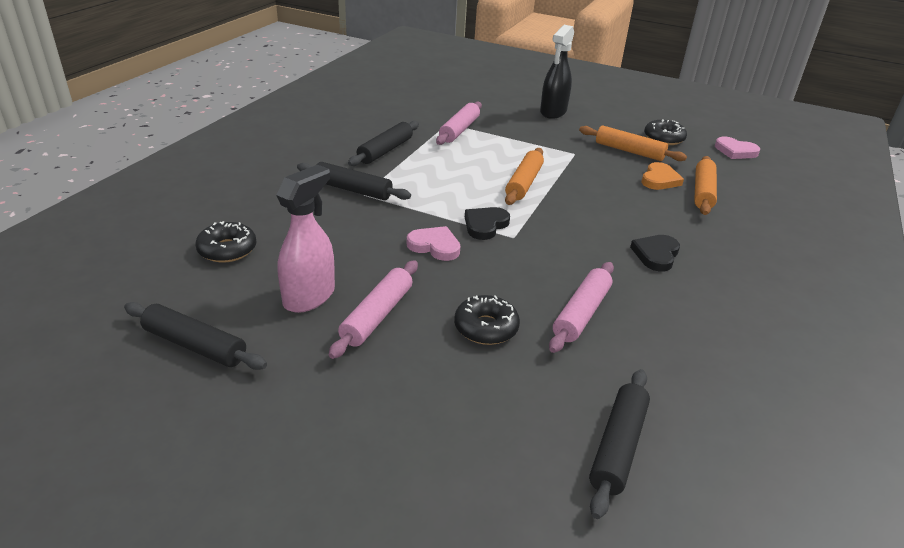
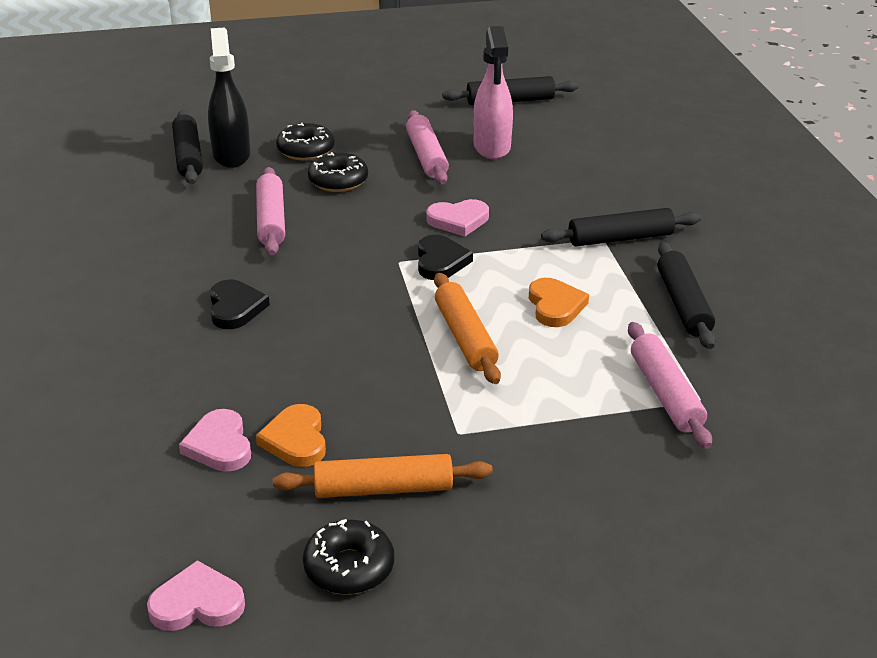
camera: 145 degrees right, 0 degrees up
black donut [196,221,256,262] -> black donut moved to [276,123,334,161]
black spray bottle [540,25,574,119] -> black spray bottle moved to [208,28,250,168]
orange rolling pin [694,156,717,215] -> pink heart [179,409,251,472]
none -> orange heart [529,278,589,327]

